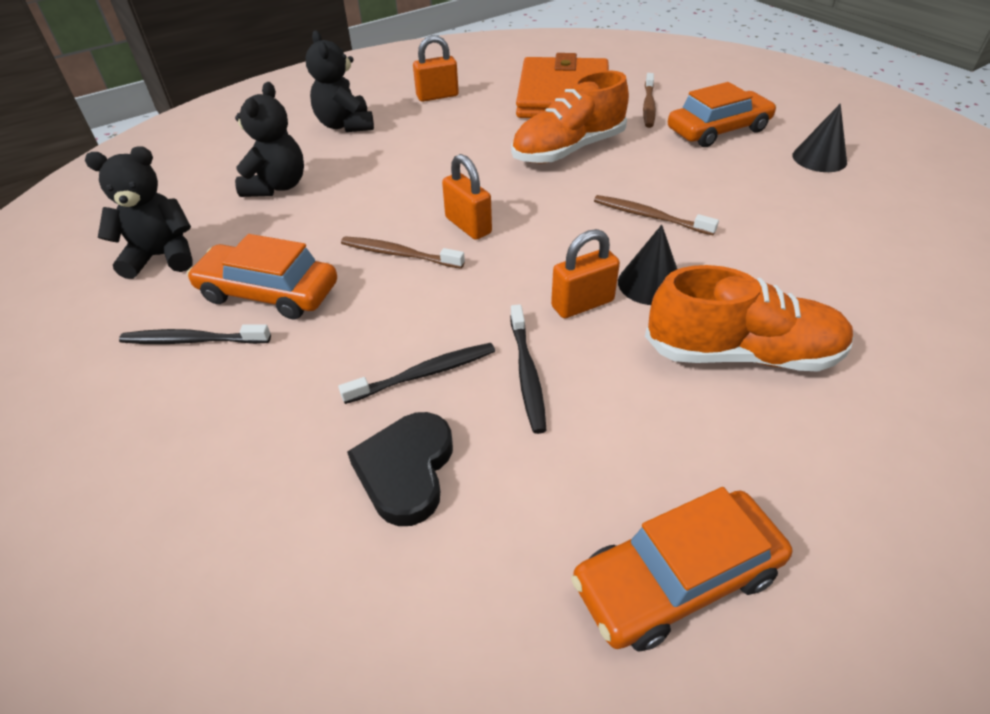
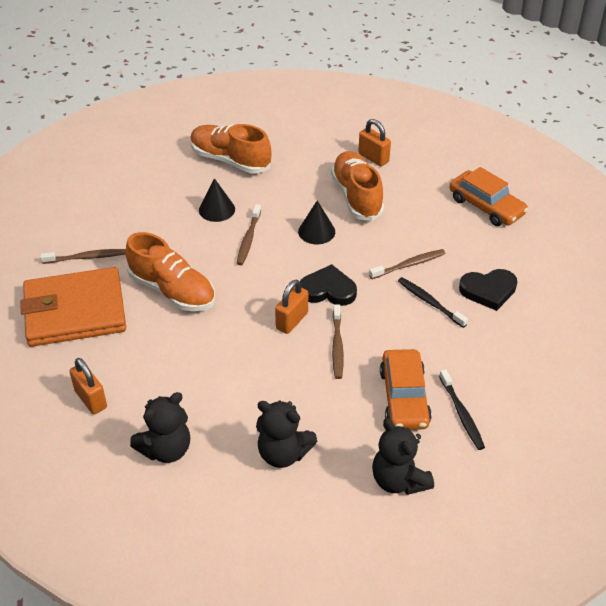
camera: 110 degrees left, 0 degrees up
black teddy bear [235,82,304,197] -> black teddy bear turned 150 degrees counterclockwise [256,401,317,468]
black toothbrush [510,304,546,434] -> brown toothbrush [369,249,446,279]
orange padlock [551,229,620,318] -> orange padlock moved to [358,119,391,166]
orange car [668,82,776,147] -> none
black cone [792,103,847,172] -> black cone moved to [199,178,235,222]
none -> orange shoe [191,124,271,174]
none -> black heart [300,264,357,306]

